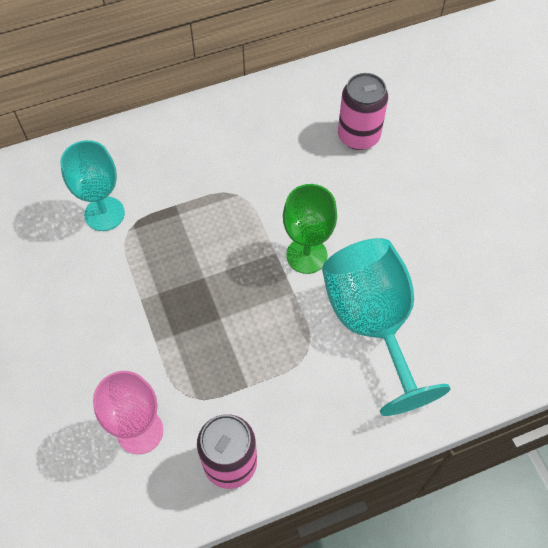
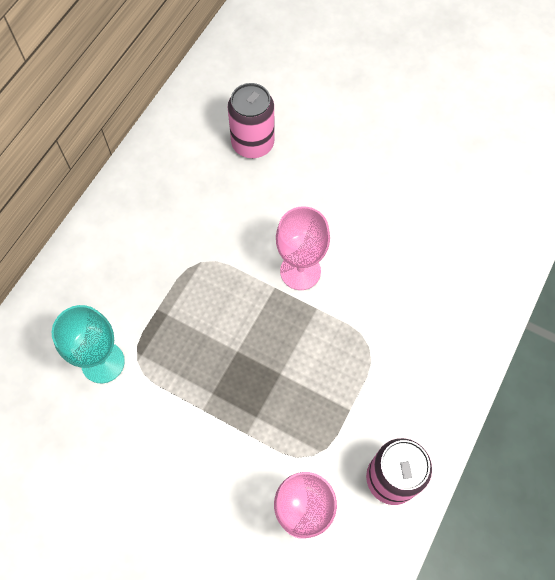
camera: 40 degrees left, 5 degrees up
green goblet [283,184,337,274] -> pink goblet [276,206,330,290]
turquoise goblet [322,238,450,416] -> none

